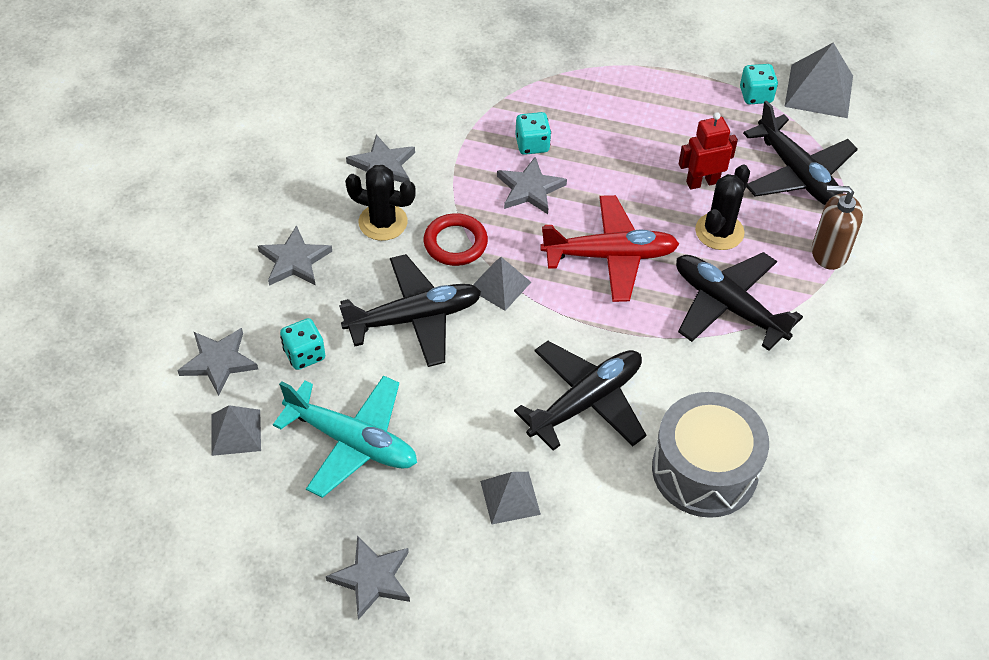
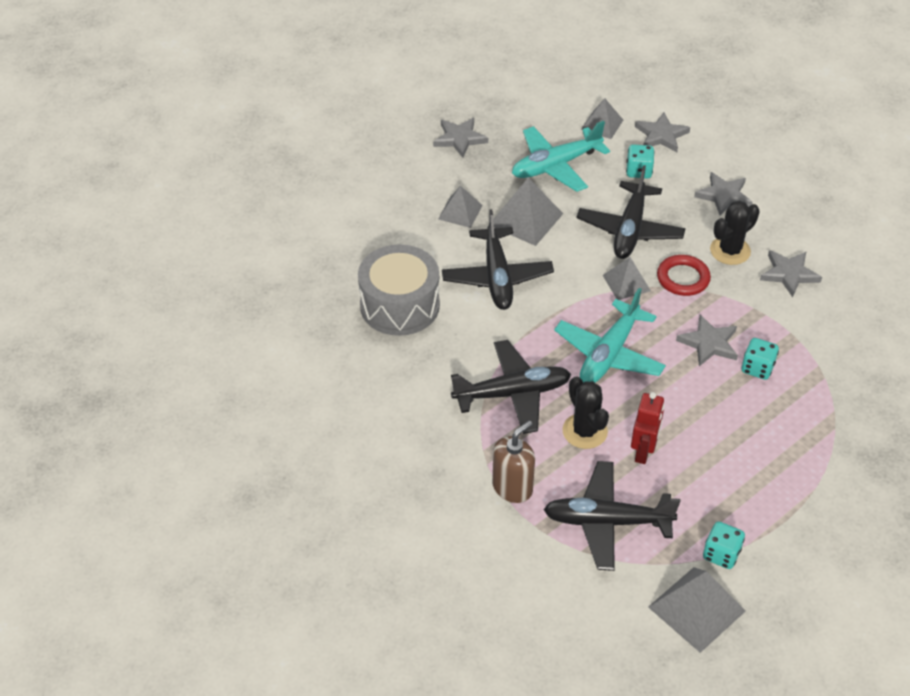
camera: 125 degrees right, 5 degrees down
red plane [540,195,679,302] -> turquoise plane [554,288,666,383]
none -> grey pyramid [493,177,563,246]

